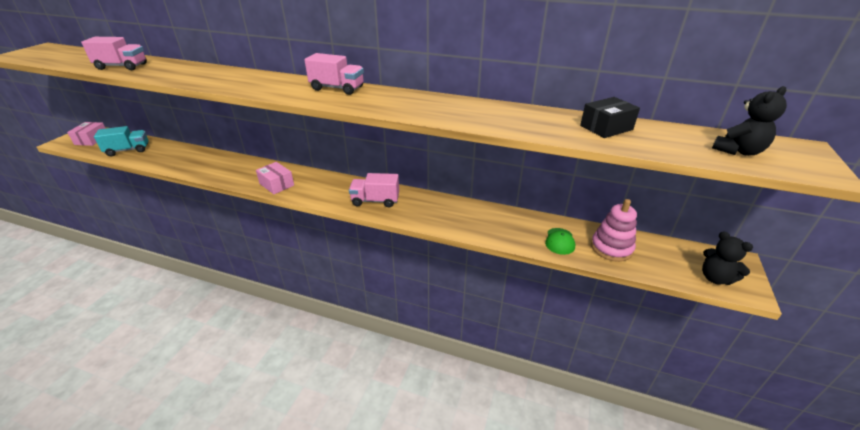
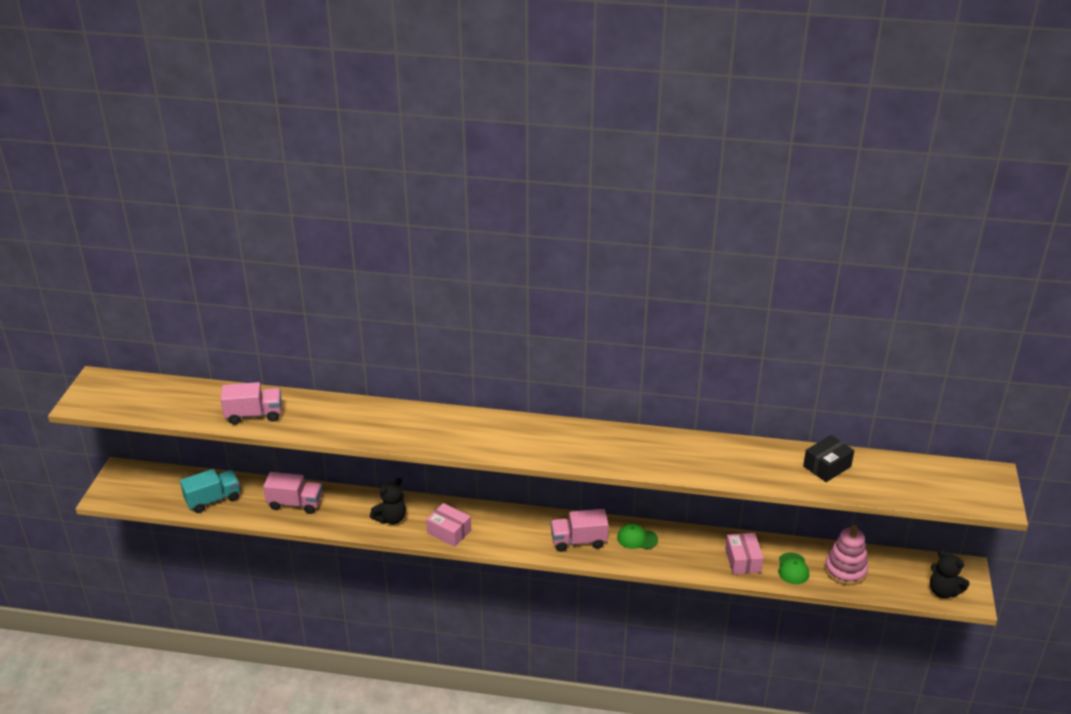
camera: 10 degrees left, 0 degrees up
pink box [67,122,106,146] -> pink box moved to [725,533,764,575]
pink truck [304,53,364,95] -> pink truck moved to [263,472,322,514]
black teddy bear [712,86,787,156] -> black teddy bear moved to [370,478,406,524]
none -> green cap [617,524,658,549]

